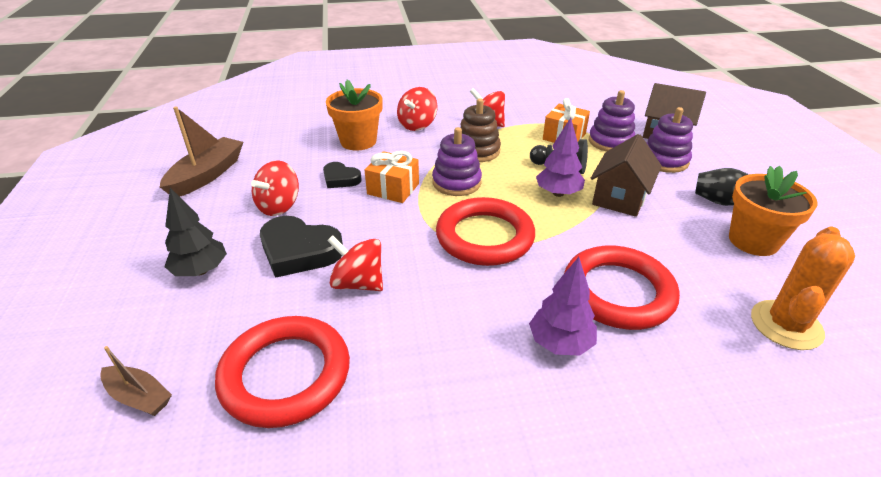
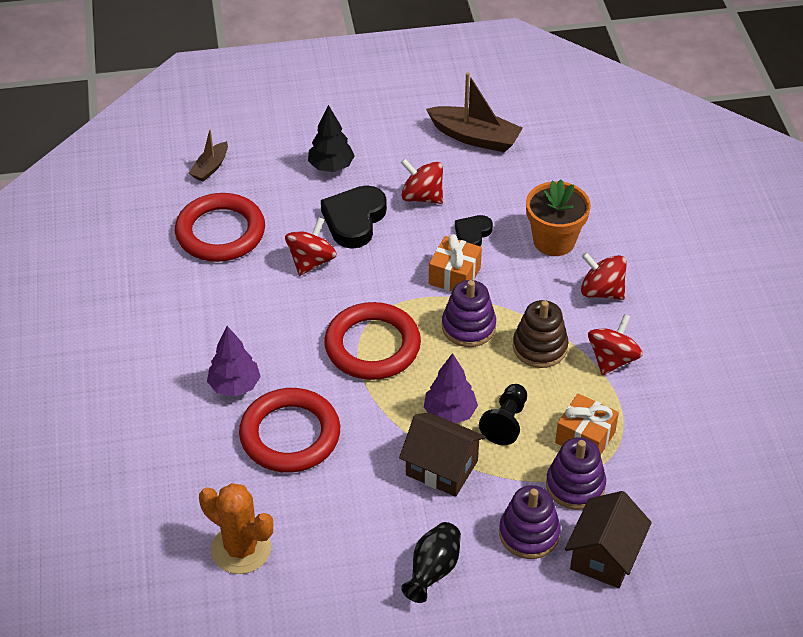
camera: 90 degrees right, 10 degrees up
orange flower pot [729,166,818,256] -> none

